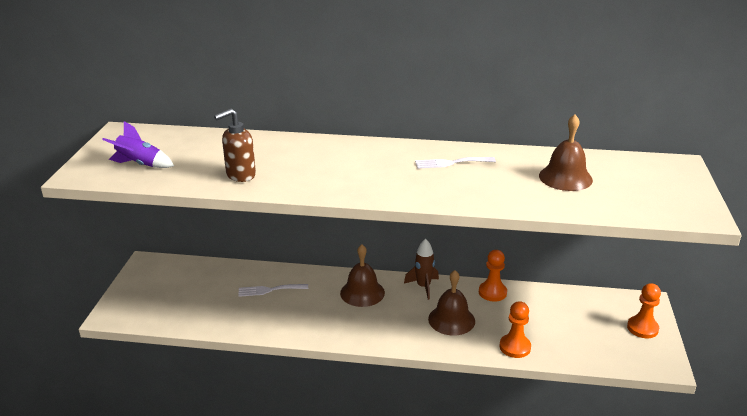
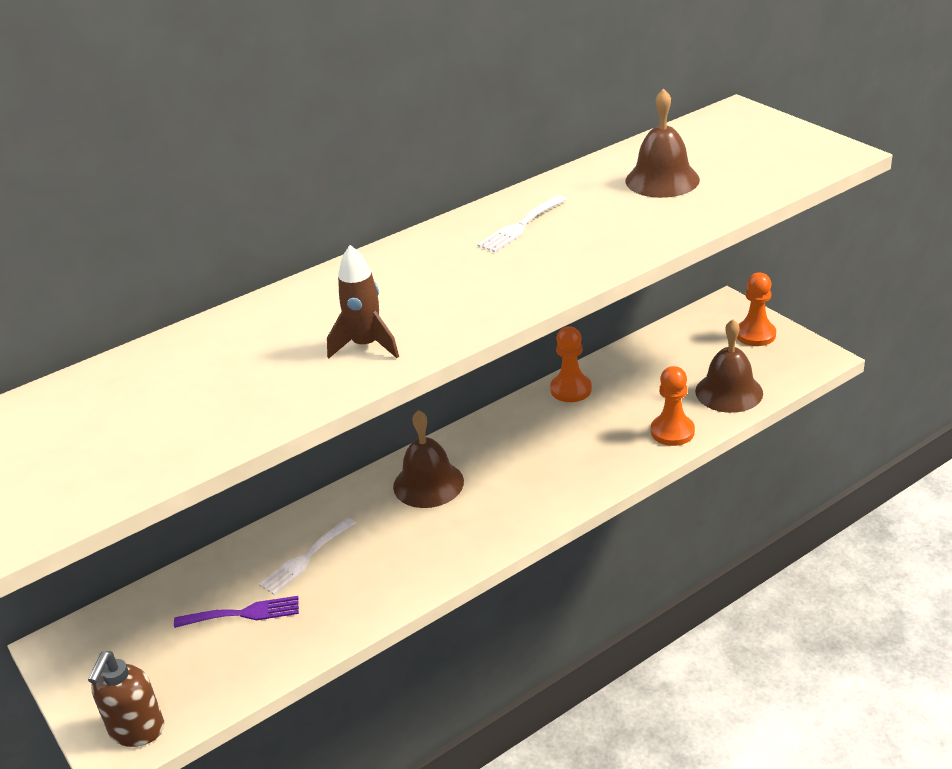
camera: 40 degrees left, 5 degrees up
purple rocket [102,121,174,168] -> none
brown soap dispenser [214,109,256,182] -> brown soap dispenser moved to [88,651,164,747]
brown rocket [404,239,439,300] -> brown rocket moved to [327,245,399,359]
brown bell [428,270,475,336] -> brown bell moved to [695,319,763,413]
none -> purple fork [174,596,299,628]

